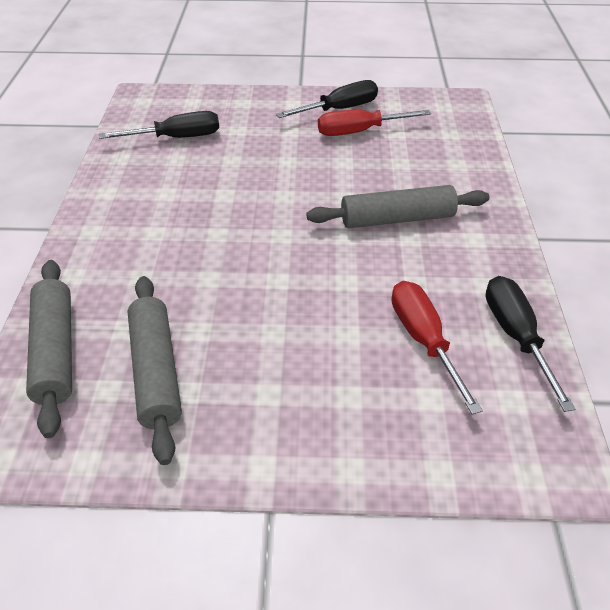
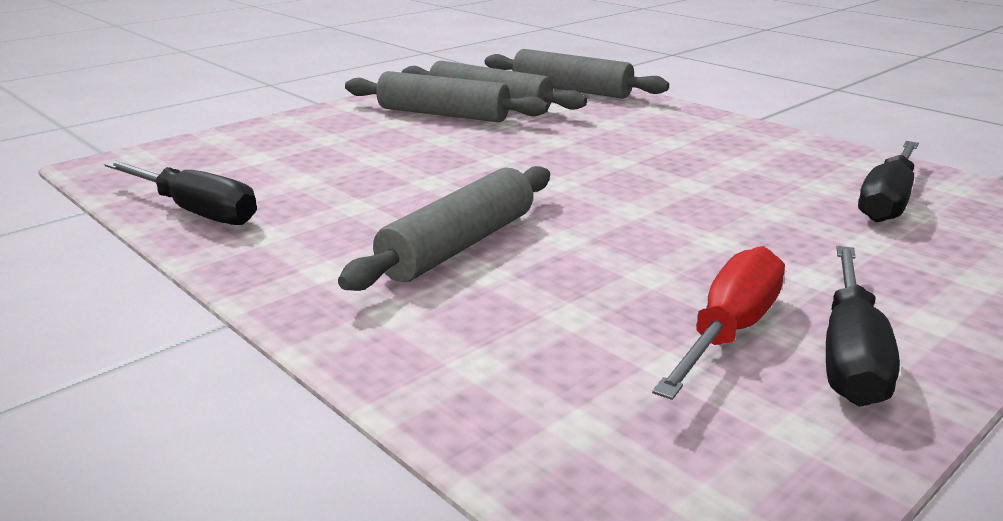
camera: 135 degrees right, 20 degrees down
red screwdriver [392,281,483,415] -> none
none -> grey rolling pin [345,71,548,122]

